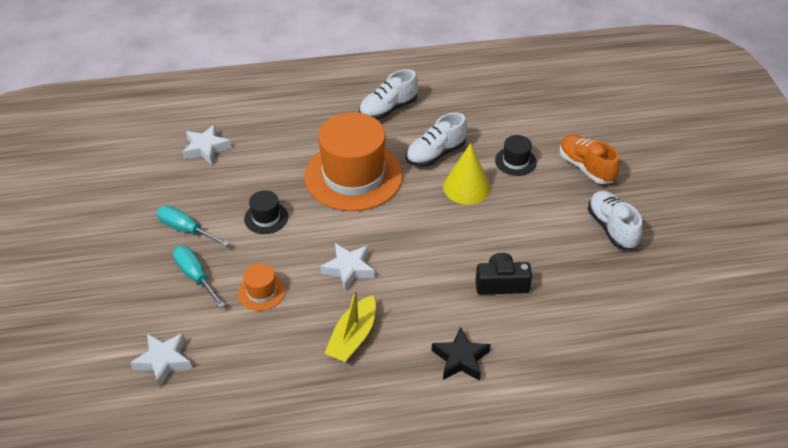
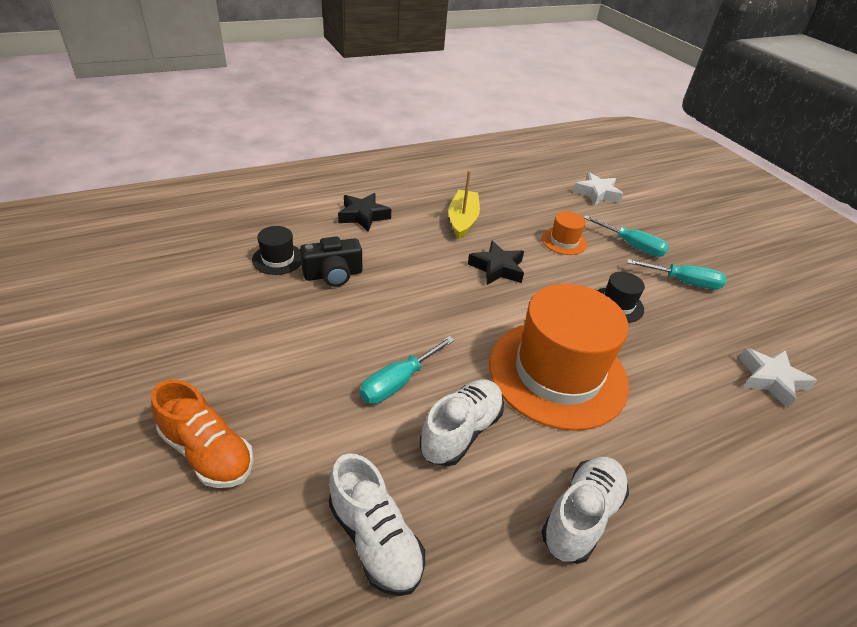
camera: 160 degrees right, 5 degrees down
white star [320,243,375,291] -> black star [468,241,524,285]
yellow cone [443,143,491,205] -> turquoise screwdriver [360,336,455,404]
black hat [495,135,537,176] -> black hat moved to [252,226,302,275]
white shoe [588,190,643,249] -> white shoe moved to [329,453,425,596]

